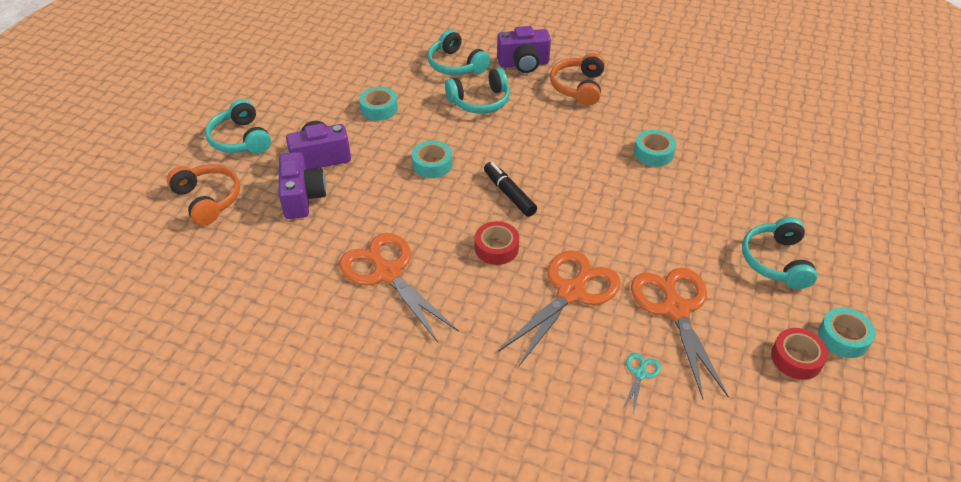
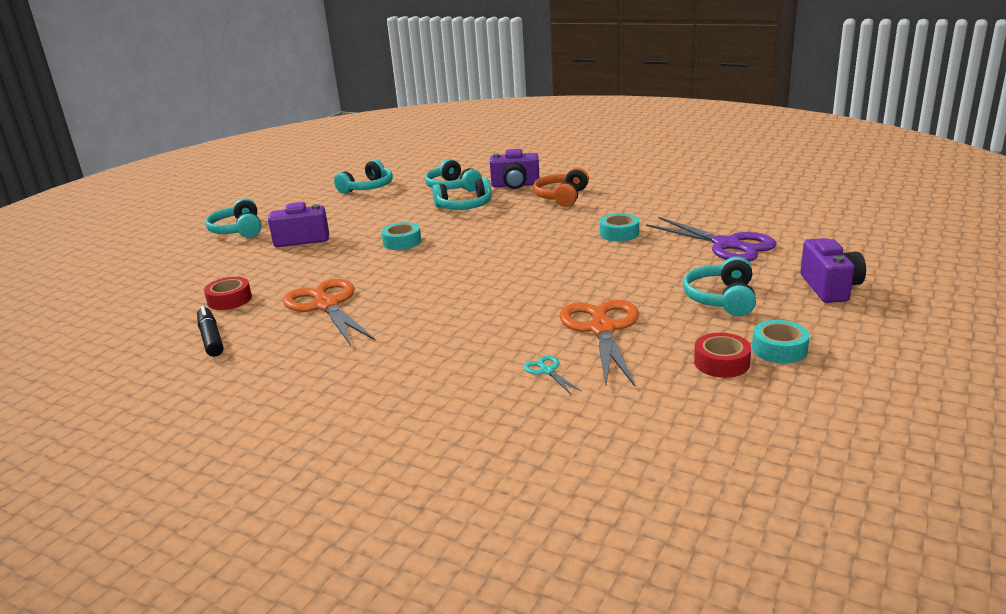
camera: 10 degrees right, 20 degrees down
orange headphones [167,164,240,225] -> none
purple camera [279,152,326,219] -> purple camera moved to [800,238,866,303]
turquoise tape [359,87,398,121] -> none
red tape [475,221,519,265] -> red tape moved to [204,277,252,310]
black marker [484,162,537,217] -> black marker moved to [197,306,223,357]
orange scissors [498,250,621,366] -> none
turquoise scissors [622,353,661,414] -> turquoise scissors turned 60 degrees counterclockwise [524,355,581,394]
none -> turquoise headphones [334,160,393,194]
none -> purple scissors [646,217,777,262]

